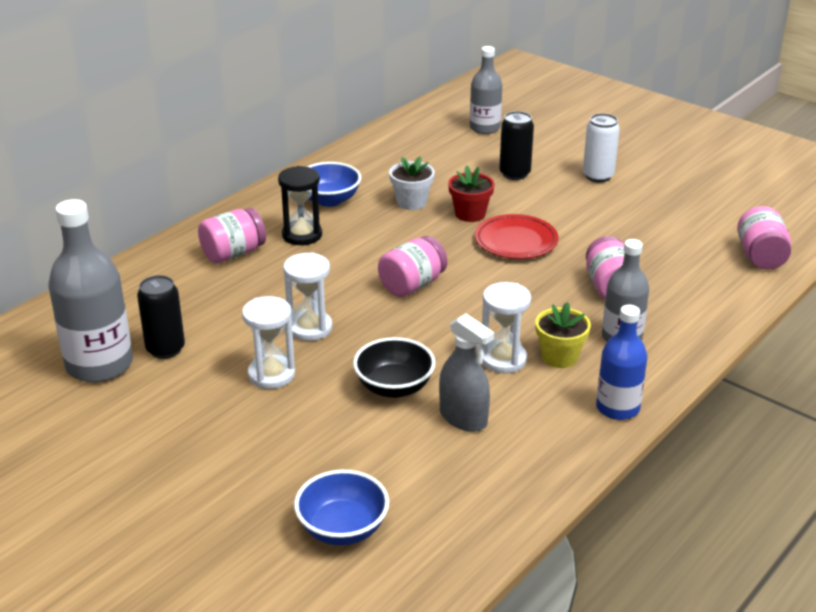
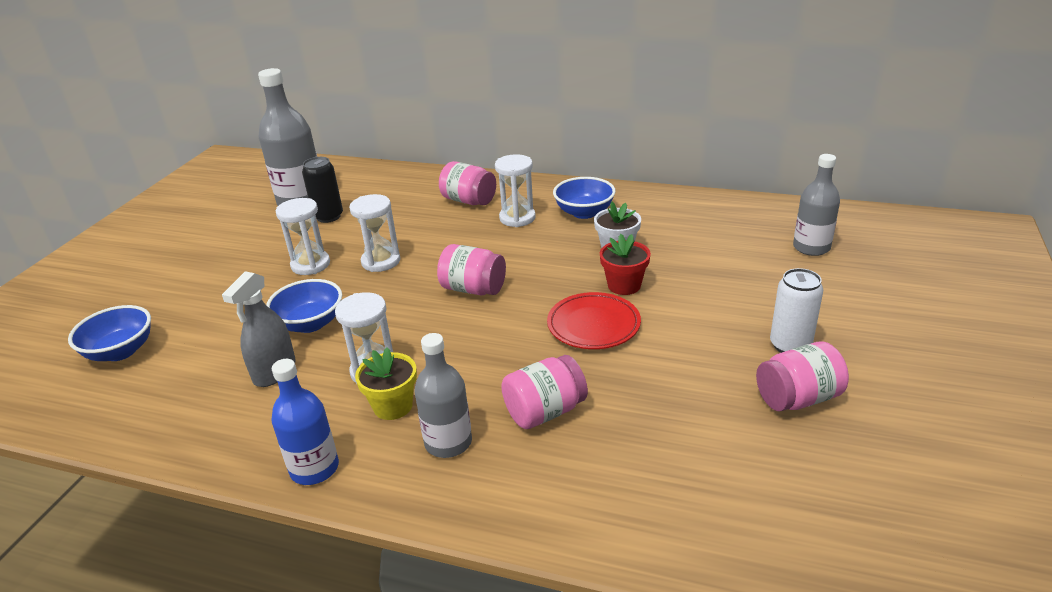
camera: 70 degrees right, 0 degrees up
black hourglass [278,166,322,245] -> white hourglass [495,154,536,227]
black bowl [353,337,436,398] -> blue bowl [266,279,342,333]
black can [499,111,534,180] -> none
pink jar [737,206,791,270] -> pink jar moved to [756,341,849,412]

